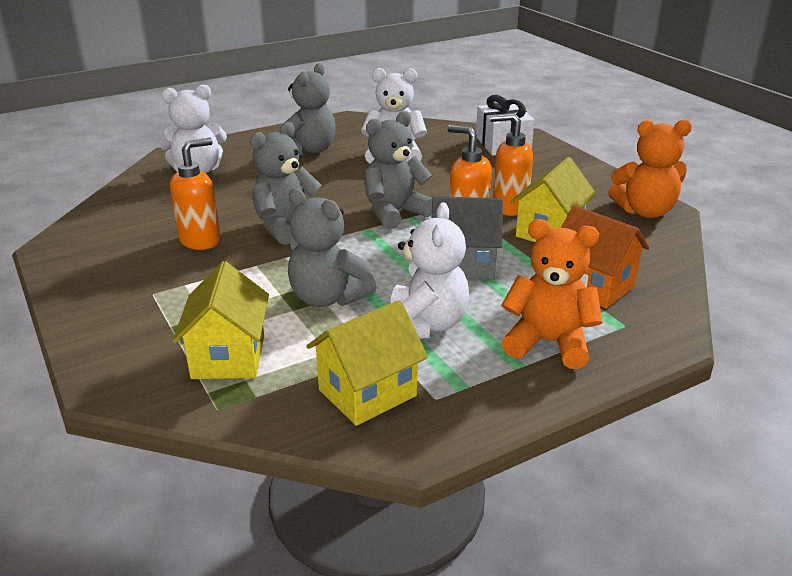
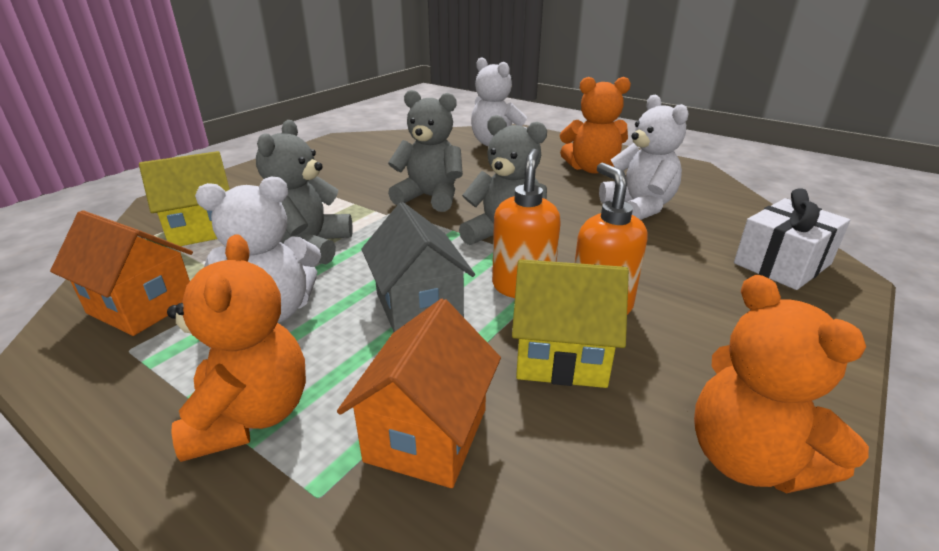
camera: 65 degrees right, 0 degrees up
orange soap dispenser [170,137,221,250] -> none
grey teddy bear [280,63,336,156] -> orange teddy bear [560,77,631,174]
yellow house [306,300,428,426] -> orange house [50,210,193,336]

